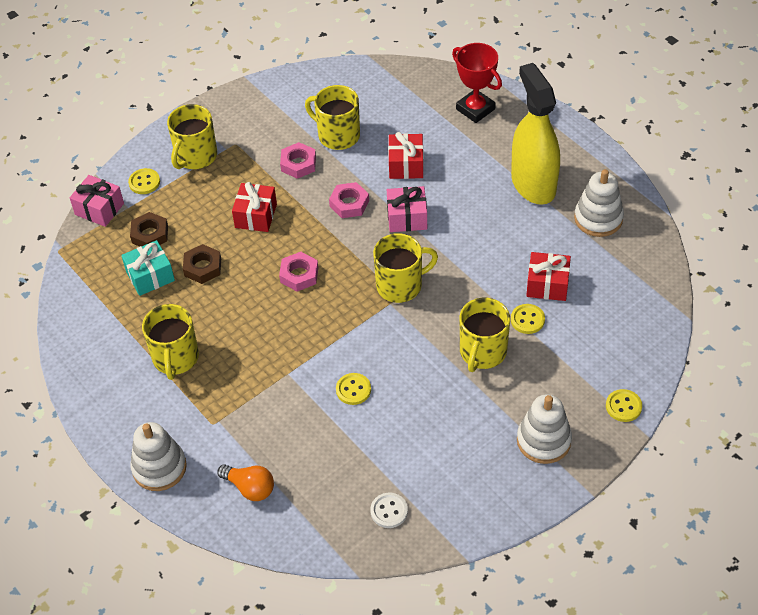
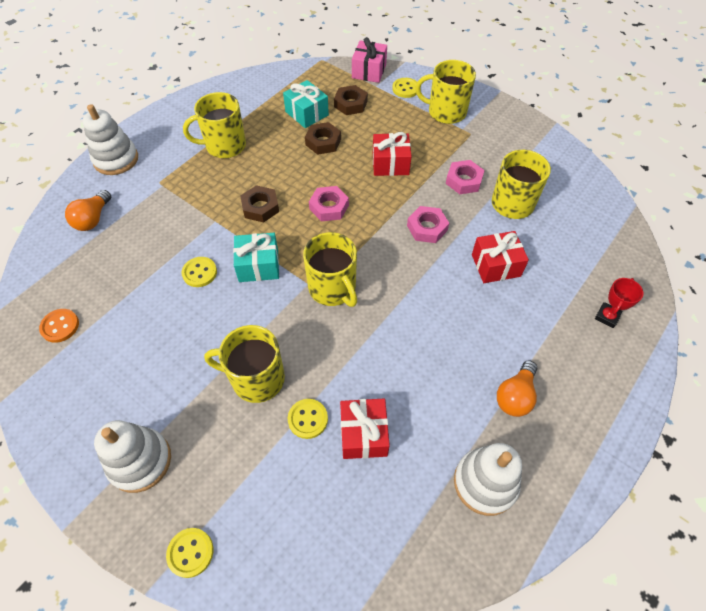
camera: 75 degrees right, 5 degrees up
white button [370,493,408,528] -> orange button [39,309,79,343]
pink gift [387,186,427,232] -> none
red trophy [452,43,502,123] -> red trophy [595,278,643,328], size x0.58
yellow spray bottle [511,63,560,205] -> orange light bulb [497,360,538,417]
none -> turquoise gift [233,233,279,282]
none -> brown nut [240,185,279,223]

